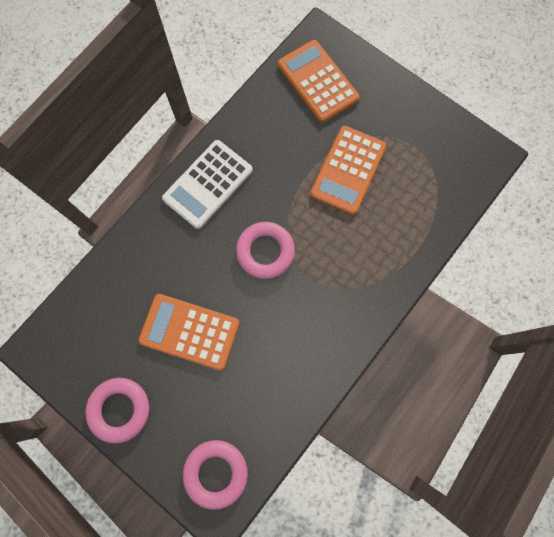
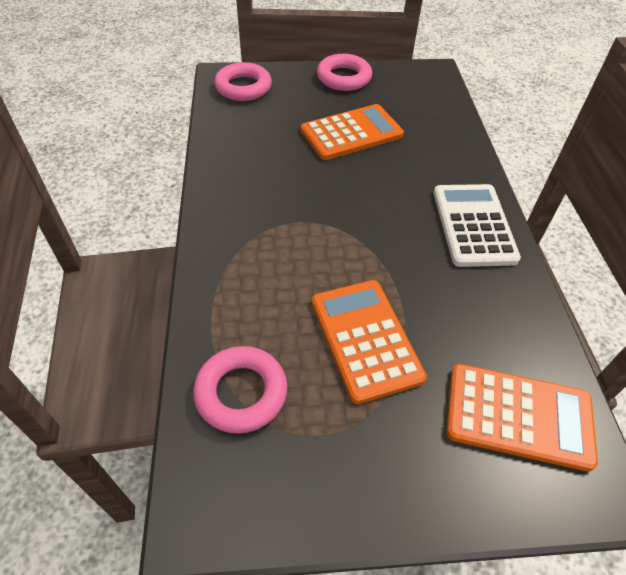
camera: 135 degrees right, 25 degrees down
pink ring [236,222,295,279] -> pink ring moved to [193,346,287,434]

